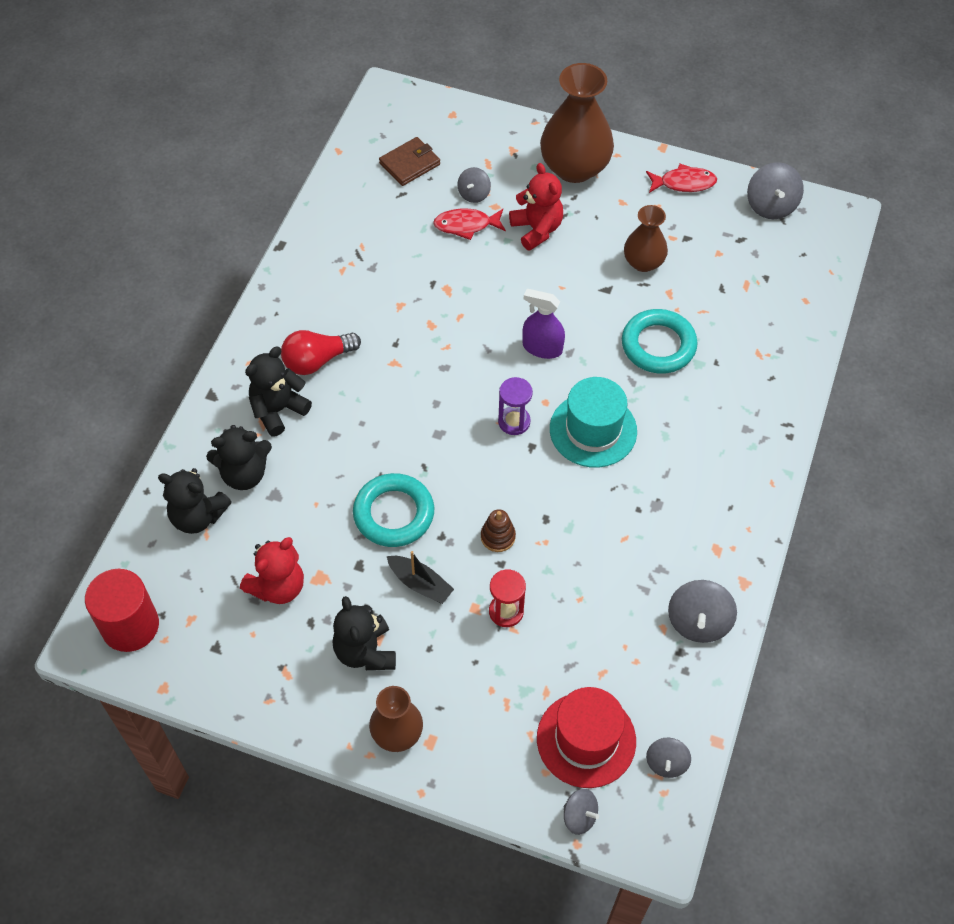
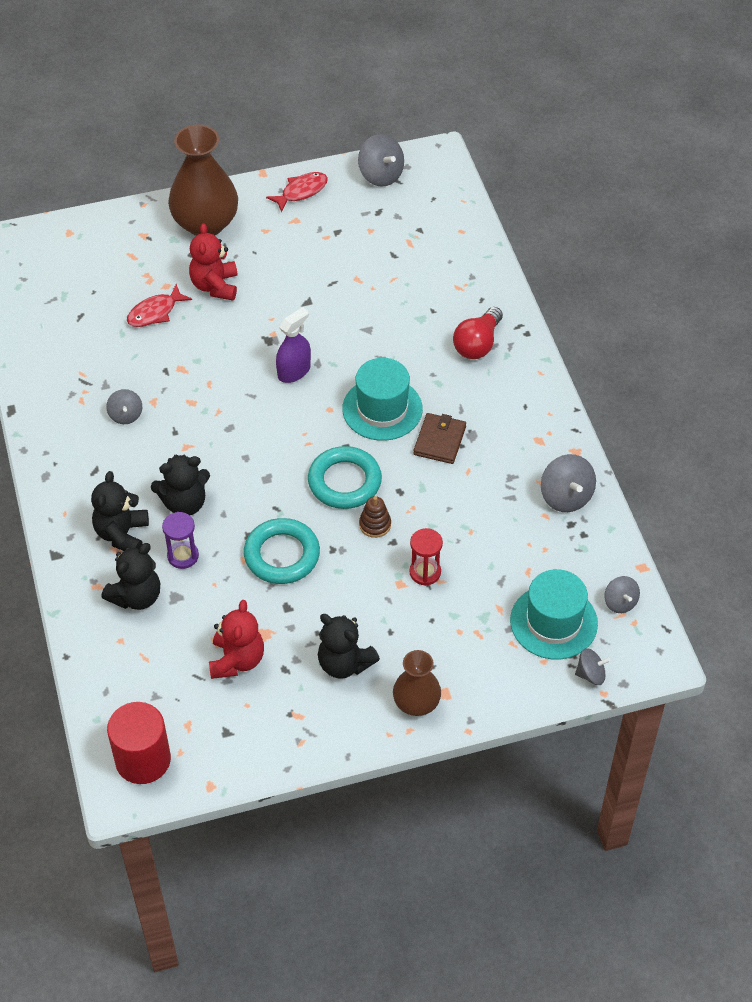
camera: 35 degrees left, 5 degrees down
black teddy bear [158,468,232,534] -> black teddy bear moved to [151,455,210,515]
red light bulb [281,330,361,375] -> red light bulb moved to [453,307,503,359]
brown wallet [379,137,440,186] -> brown wallet moved to [413,413,466,464]
black boat [387,551,454,604] -> none
grey spinning top [457,167,491,203] -> grey spinning top moved to [106,389,142,424]
purple hourglass [498,377,533,435] -> purple hourglass moved to [162,512,199,569]
red teddy bear [509,163,563,251] -> red teddy bear turned 120 degrees counterclockwise [189,223,238,301]
purple spray bottle [522,289,565,359] -> purple spray bottle turned 150 degrees clockwise [276,307,311,383]
red hat [537,687,636,788] -> turquoise hat [510,569,598,660]
turquoise ring [622,309,697,374] -> turquoise ring moved to [308,446,382,509]
brown vase [624,205,668,272] -> none

